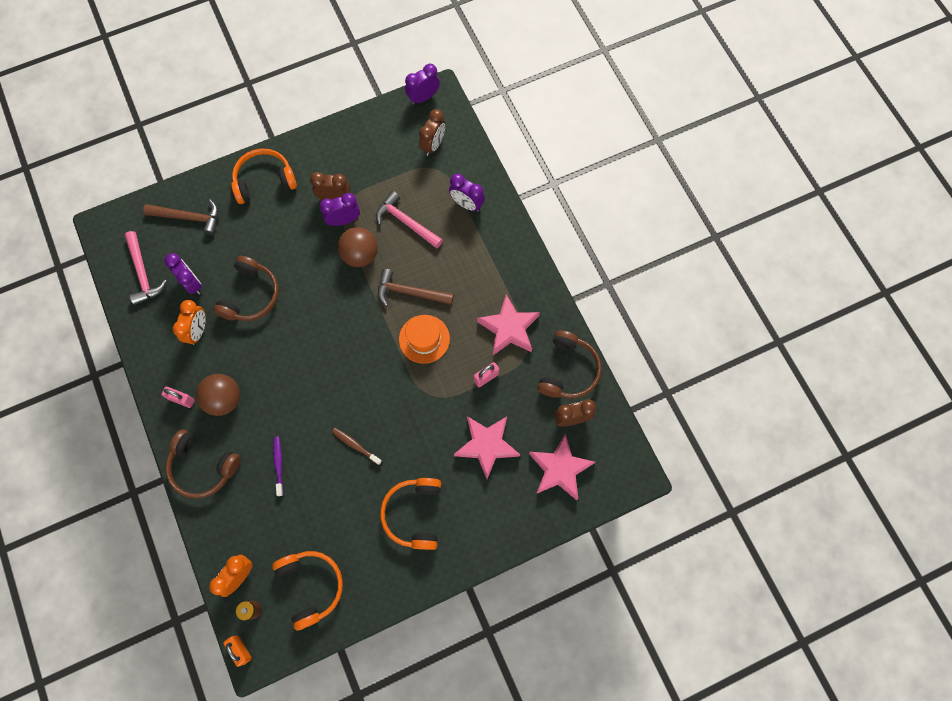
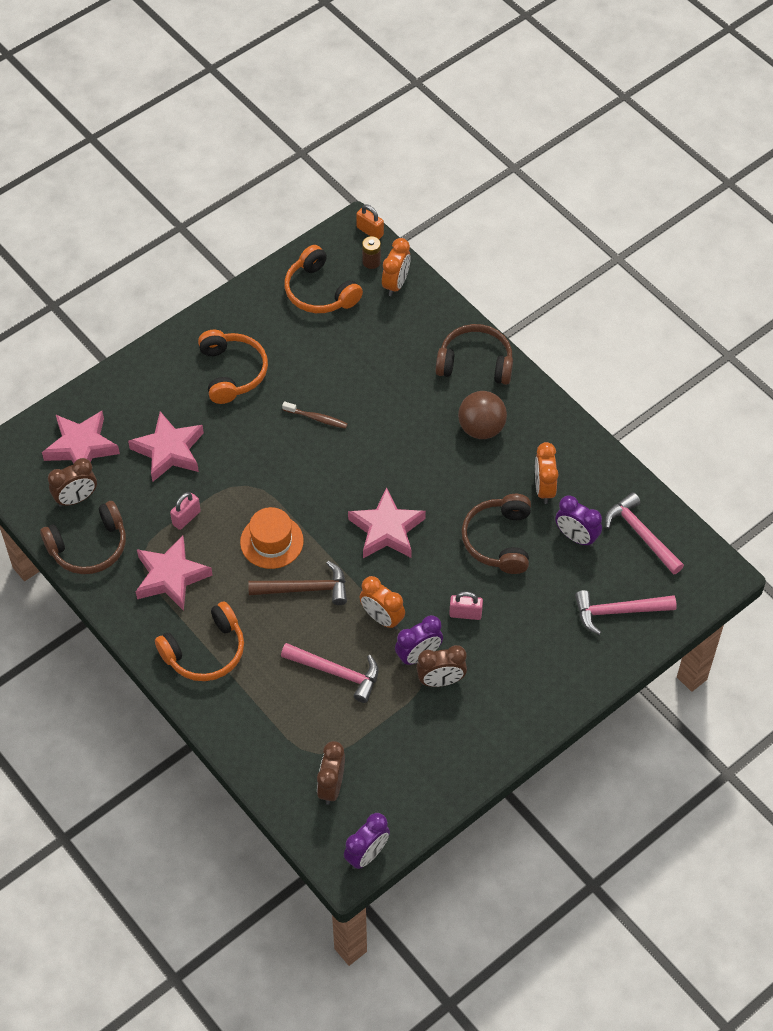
camera: 165 degrees right, 15 degrees down
brown hammer [143,199,218,235] -> pink hammer [575,590,677,635]
pink padlock [161,387,195,408] -> pink padlock moved to [449,592,483,620]
orange headphones [231,149,297,204] -> orange headphones moved to [155,602,244,681]
purple toothbrush [273,436,283,496] -> none
brown ball [338,227,378,267] -> orange clock [359,576,405,629]
purple clock [449,174,485,212] -> none
brown headphones [537,330,602,399] -> brown headphones turned 120 degrees counterclockwise [40,501,126,574]
none -> pink star [348,487,426,558]

